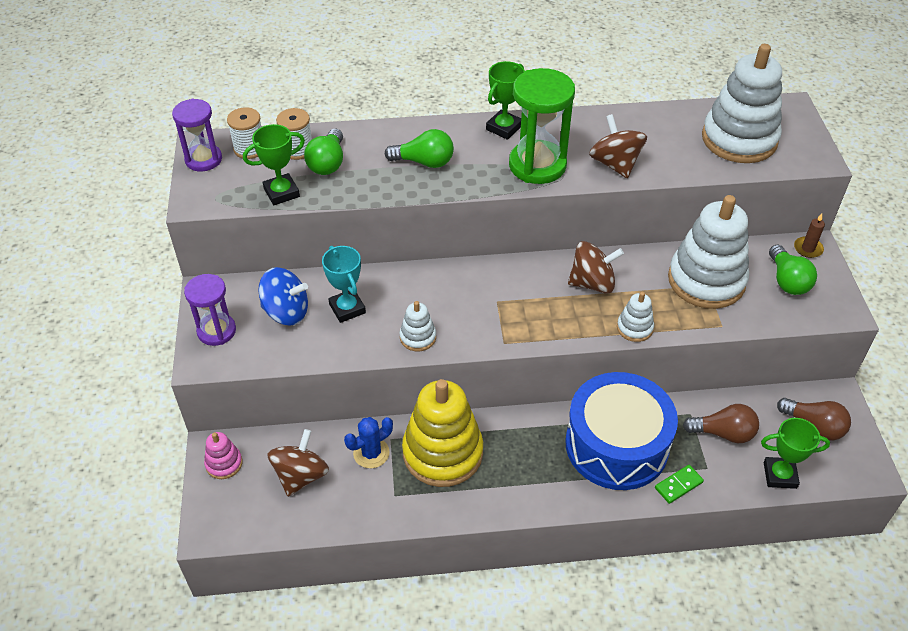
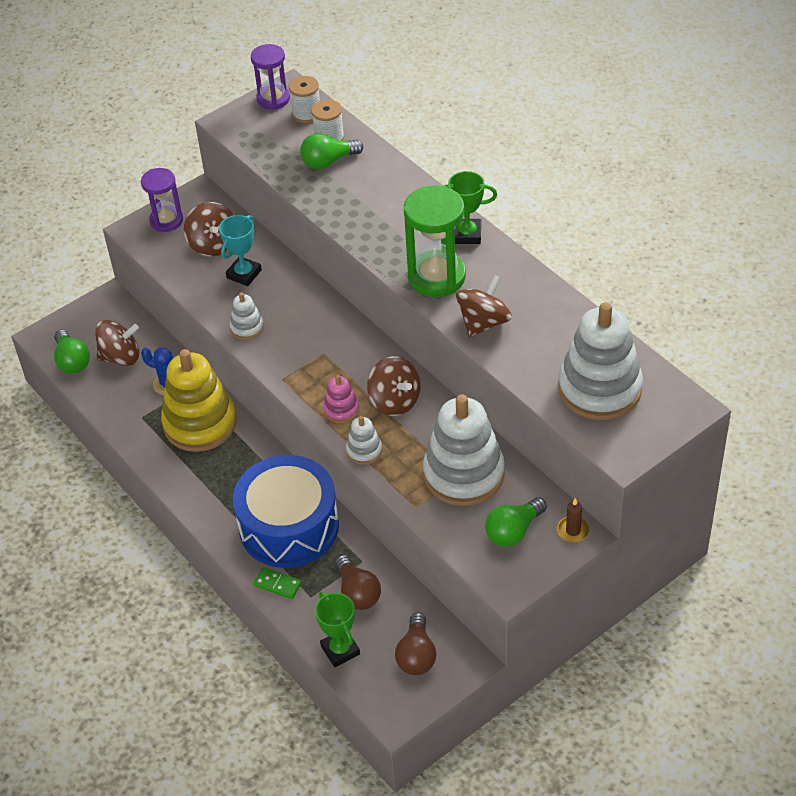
camera: 60 degrees right, 0 degrees up
pink stacking toy [204,432,242,479] -> pink stacking toy moved to [323,375,359,423]
green trophy [243,124,305,205] -> none
blue spinning top [258,267,308,326] -> brown spinning top [184,202,234,257]
green light bulb [385,129,454,168] -> green light bulb moved to [54,330,90,374]

